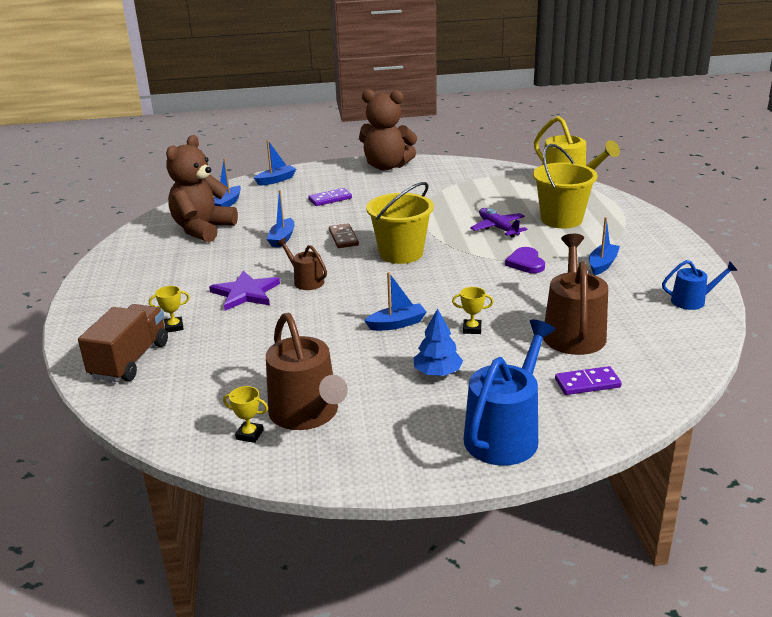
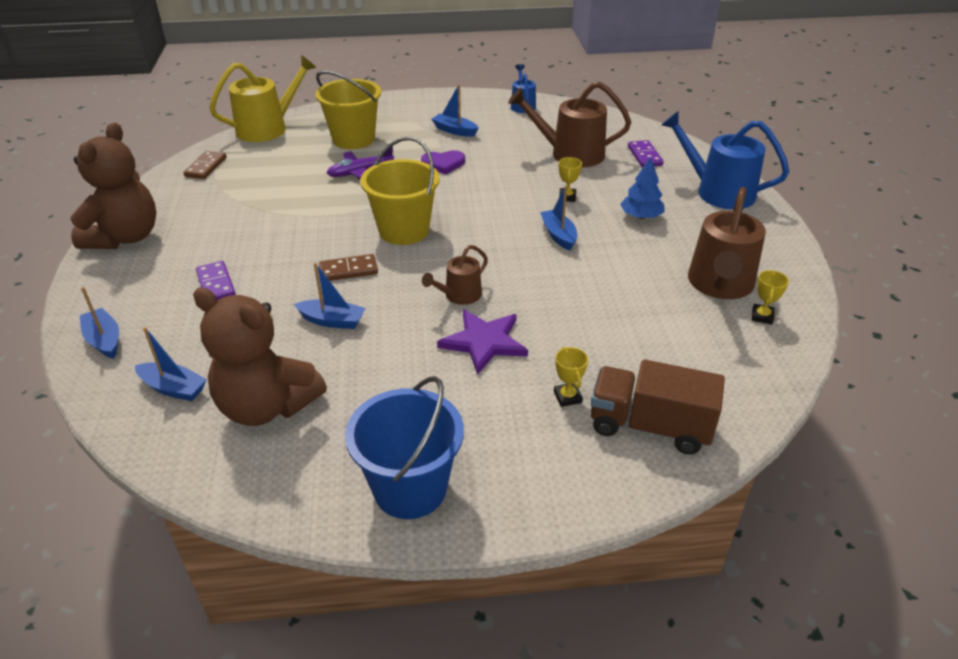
camera: 90 degrees left, 10 degrees up
brown watering can [266,313,348,430] -> brown watering can turned 135 degrees clockwise [688,187,766,299]
none -> brown domino [183,151,227,179]
none -> blue bucket [345,376,464,519]

